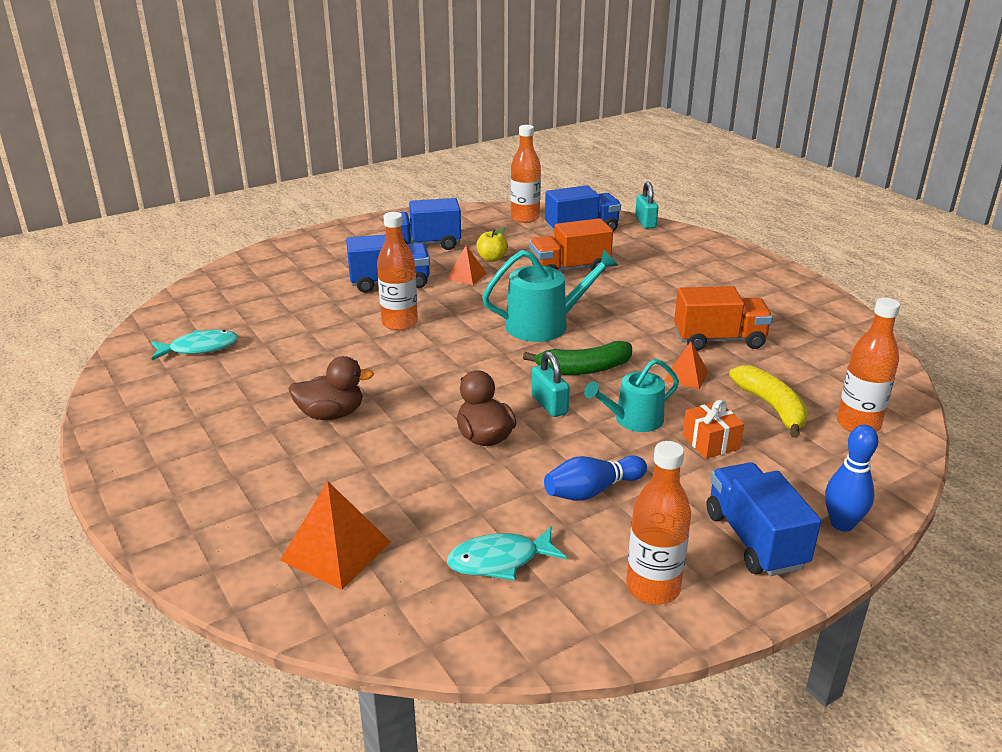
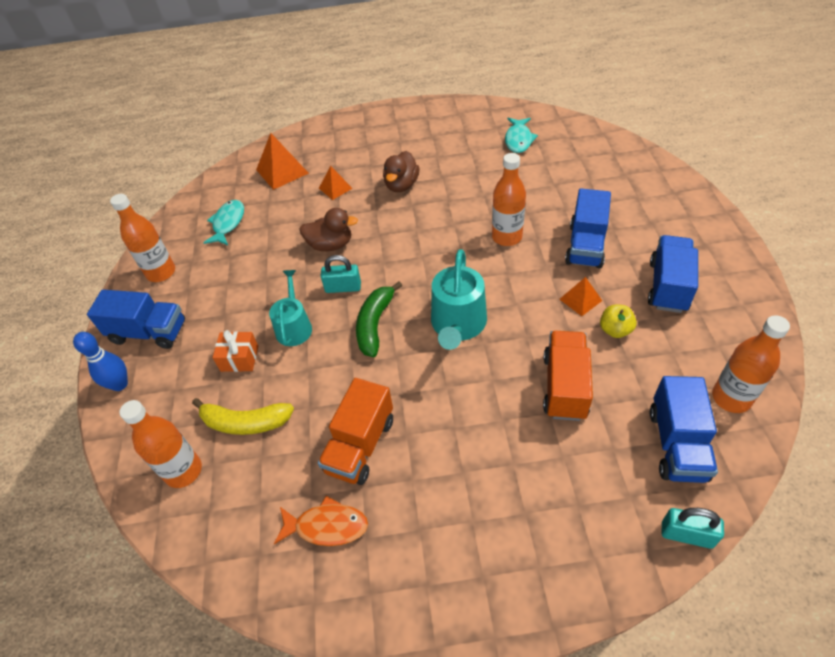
camera: 120 degrees right, 20 degrees up
blue bowling pin [544,455,647,501] -> none
orange pyramid [664,341,709,389] -> orange pyramid moved to [319,166,353,200]
none -> orange fish [274,496,368,546]

